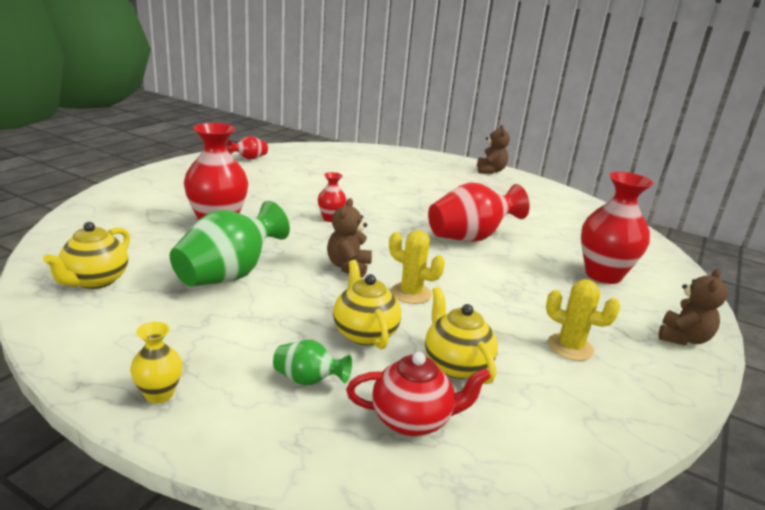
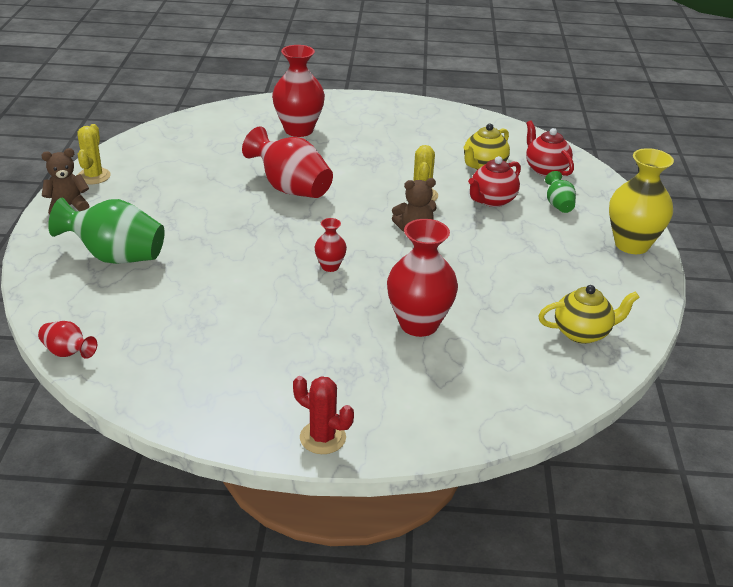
camera: 115 degrees left, 10 degrees up
yellow vase [130,322,182,404] -> yellow vase [609,148,674,254], size x2.01
green vase [170,201,290,287] -> green vase moved to [48,198,165,264]
red vase [227,136,268,160] -> red vase moved to [38,321,97,359]
yellow teapot [333,260,401,349] -> red teapot [468,156,521,207]
yellow cactus [546,279,620,361] -> yellow cactus moved to [77,124,111,184]
brown teddy bear [658,269,728,345] -> none
none -> red cactus [293,376,354,454]

